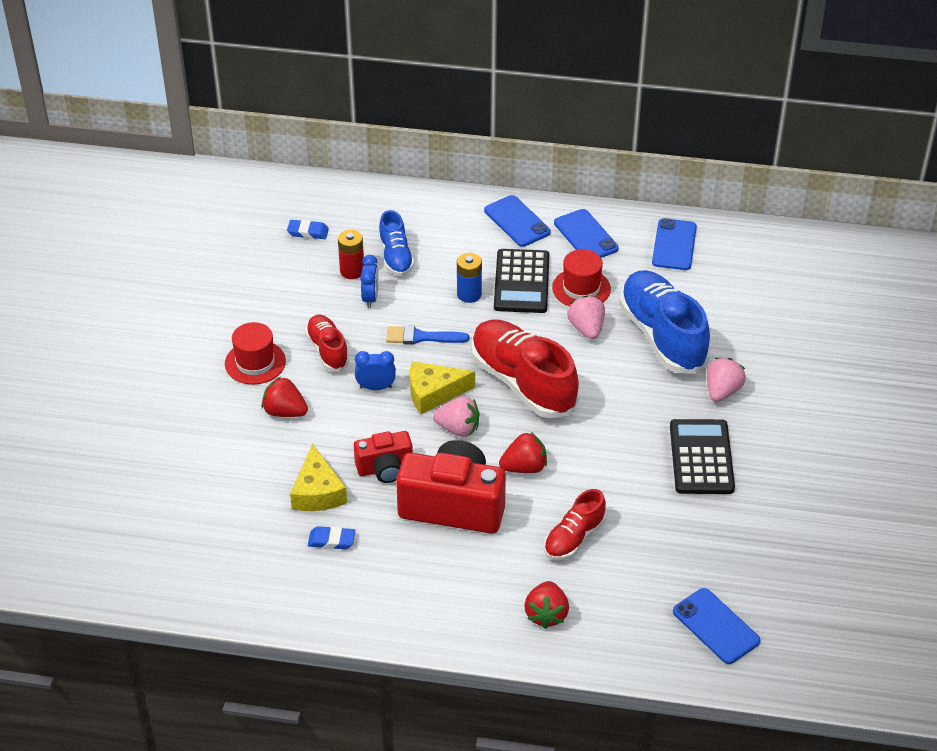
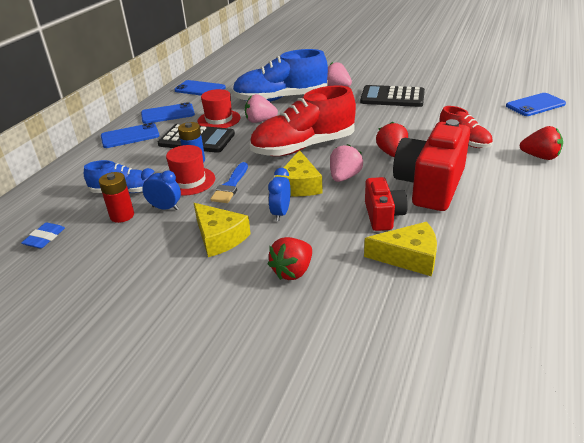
camera: 75 degrees left, 10 degrees down
red hat [225,322,286,385] -> red hat moved to [166,145,215,196]
red shoe [305,315,350,371] -> yellow cheese [194,203,251,257]
blue eraser [308,526,356,549] -> none

